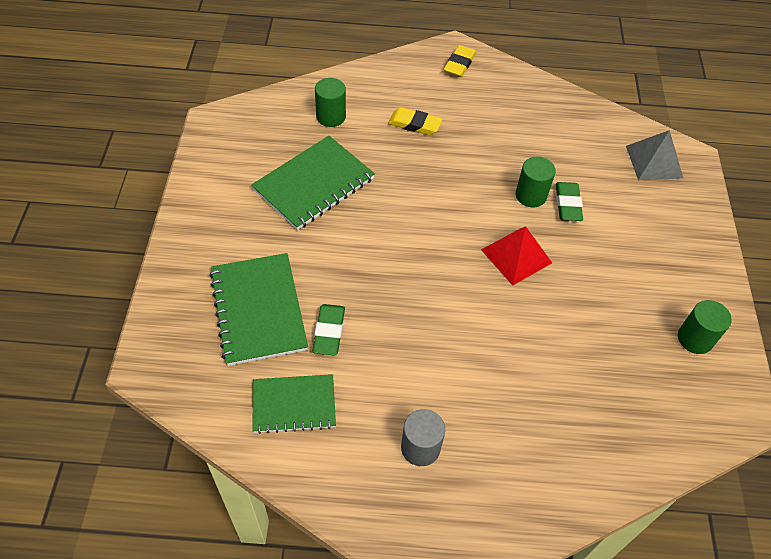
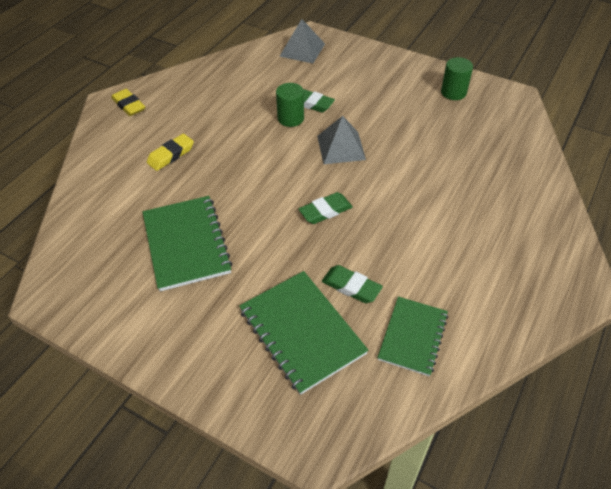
camera: 60 degrees left, 5 degrees down
green notebook [210,253,308,366] -> green notebook turned 45 degrees clockwise [239,271,369,395]
green cylinder [315,78,346,127] -> none
grey cylinder [401,409,445,466] -> none
red pyramid [481,226,552,286] -> grey pyramid [317,116,366,164]
none -> green eraser [299,192,353,224]

